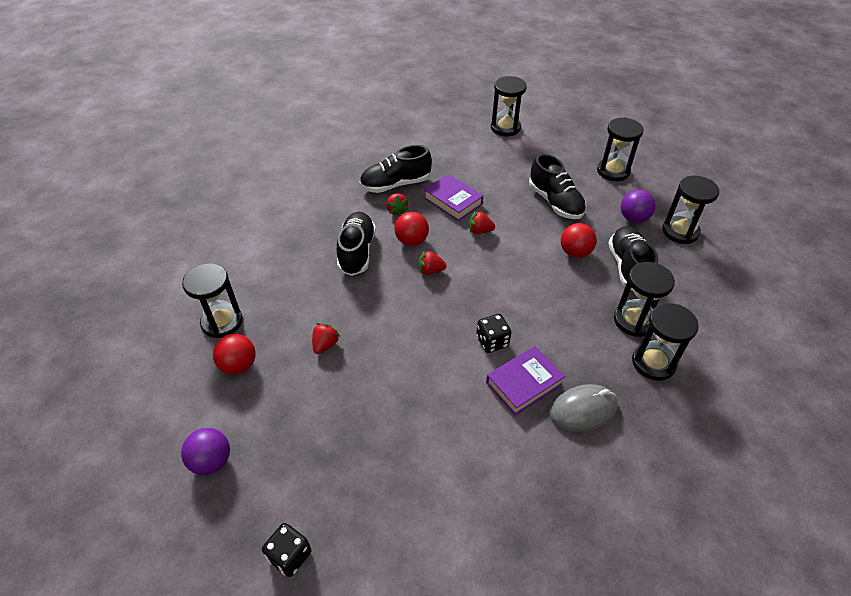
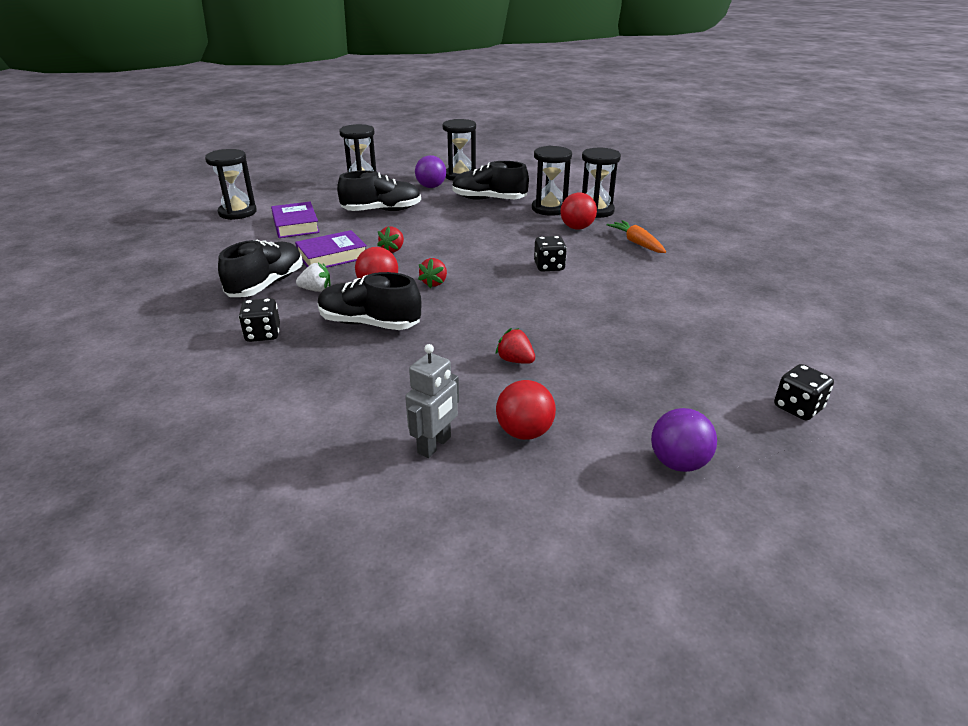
camera: 75 degrees left, 15 degrees down
black hourglass [182,263,243,338] -> grey robot [405,344,459,458]
black shoe [360,145,432,193] -> black shoe turned 150 degrees counterclockwise [218,240,303,297]
red strawberry [386,193,408,217] -> white strawberry [296,263,331,292]
purple book [486,346,565,415] -> purple book moved to [271,202,320,238]
grey mouse [550,384,618,432] -> orange carrot [606,220,666,253]
red ball [561,223,596,258] -> red ball moved to [560,193,597,229]
none -> black dice [239,298,280,342]

